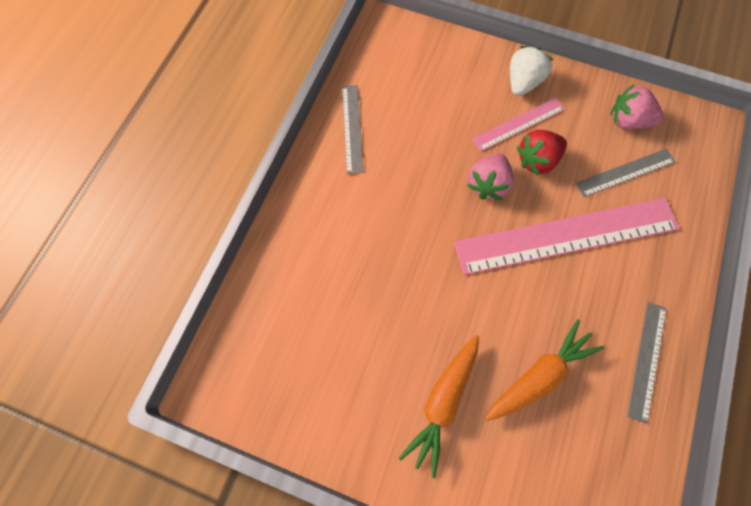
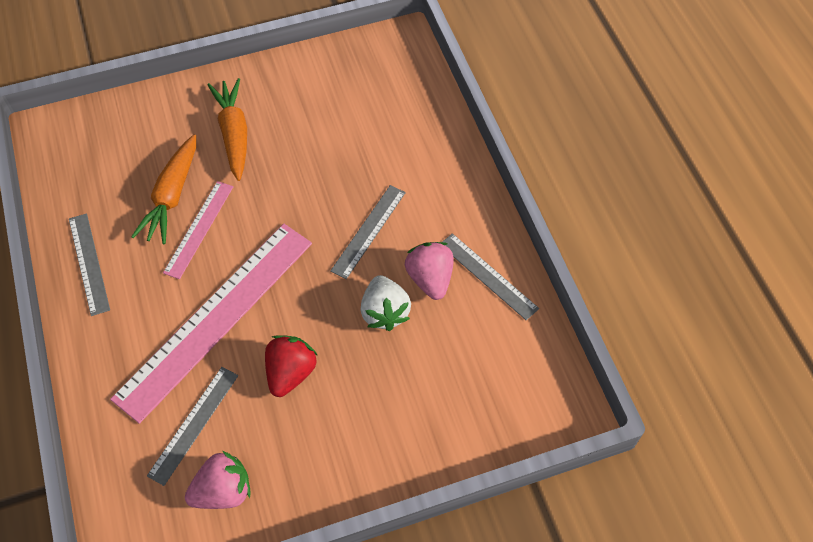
camera: 140 degrees right, 10 degrees down
pink strawberry [467,153,514,200] -> pink strawberry moved to [405,242,454,300]
pink ruler [472,98,565,152] -> pink ruler moved to [163,181,233,279]
white strawberry [510,46,553,96] -> white strawberry moved to [360,275,411,331]
none -> grey ruler [330,185,406,279]

